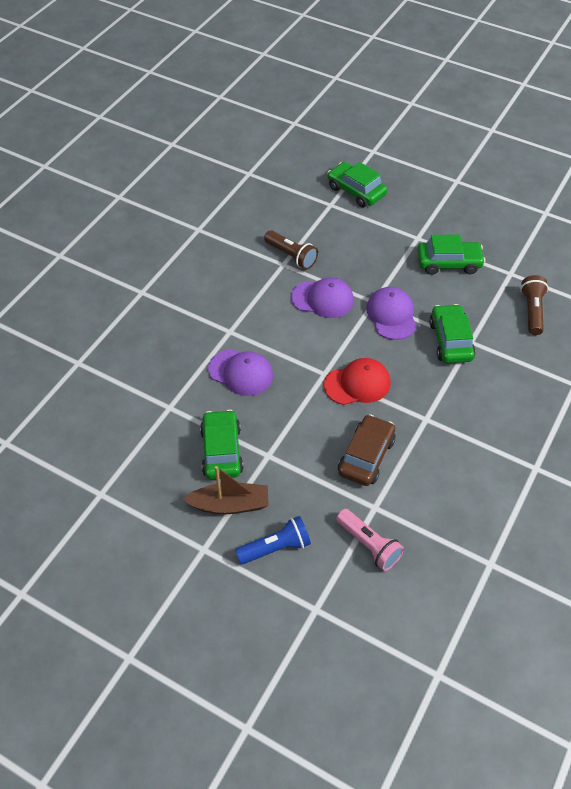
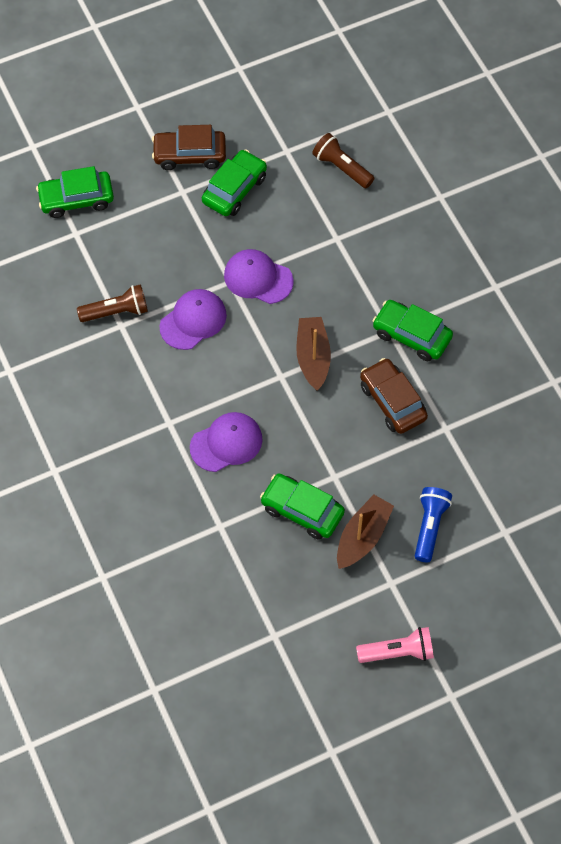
camera: 55 degrees left, 10 degrees up
red cap [324,358,391,405] -> brown boat [296,317,331,391]
pink flashlight [336,509,404,571] -> pink flashlight moved to [356,627,434,663]
green car [429,304,476,363] -> green car moved to [372,300,453,361]
none -> brown car [152,125,226,170]

